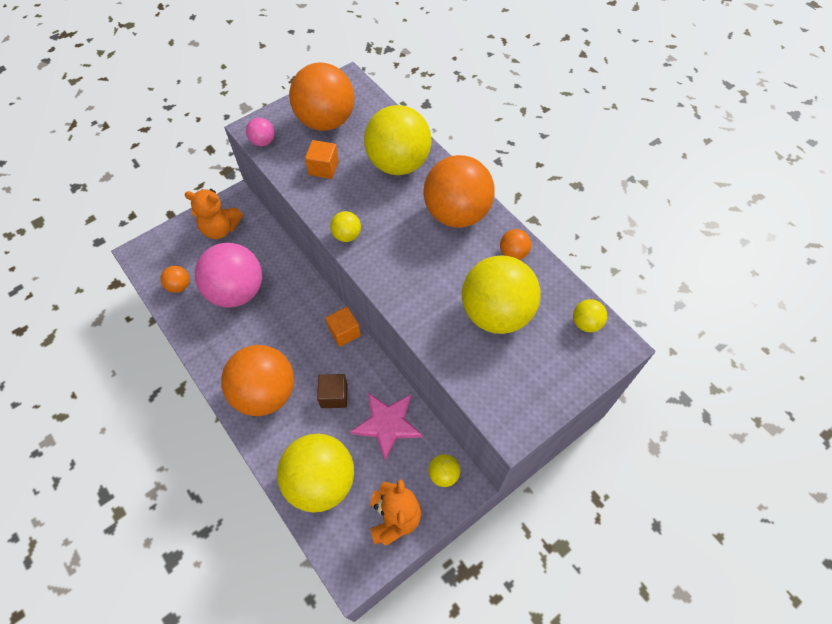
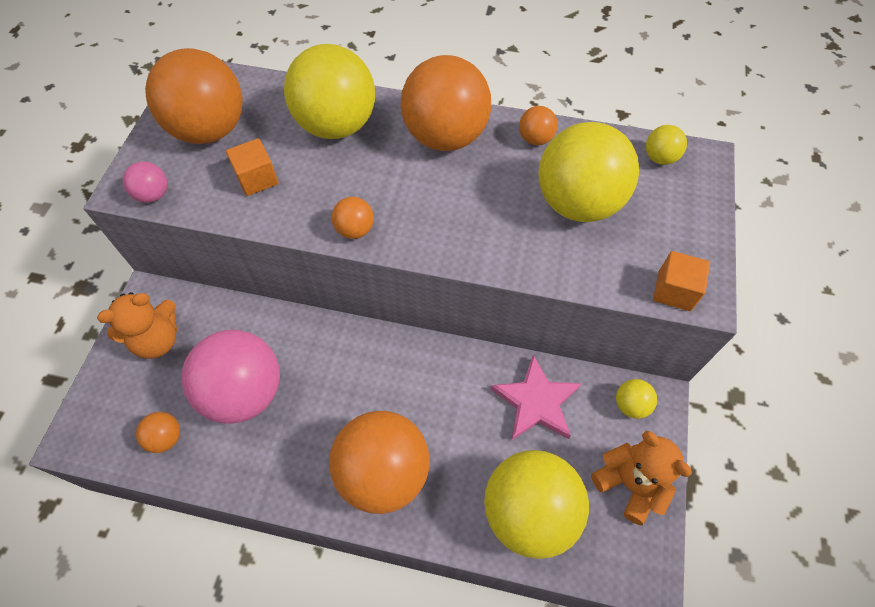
camera: 40 degrees left, 0 degrees up
brown cube [317,374,348,408] -> none
orange cube [326,307,361,347] -> orange cube moved to [653,251,710,311]
yellow ball [330,211,361,242] -> orange ball [332,197,374,239]

